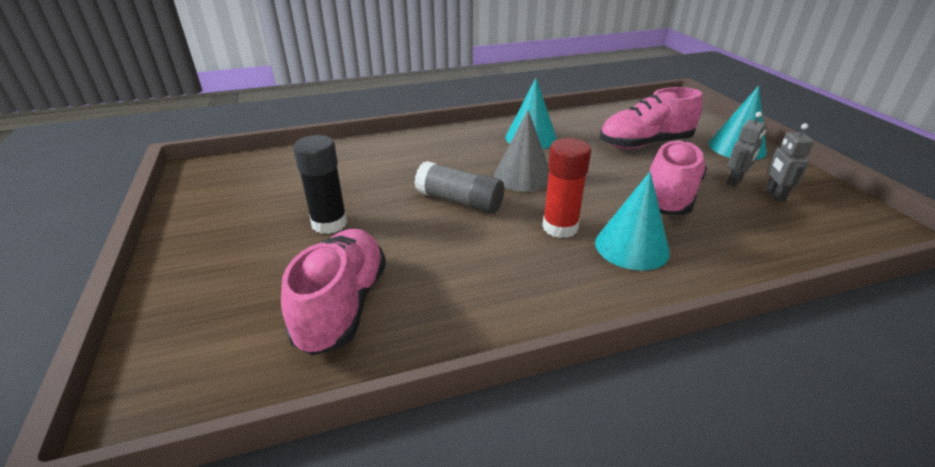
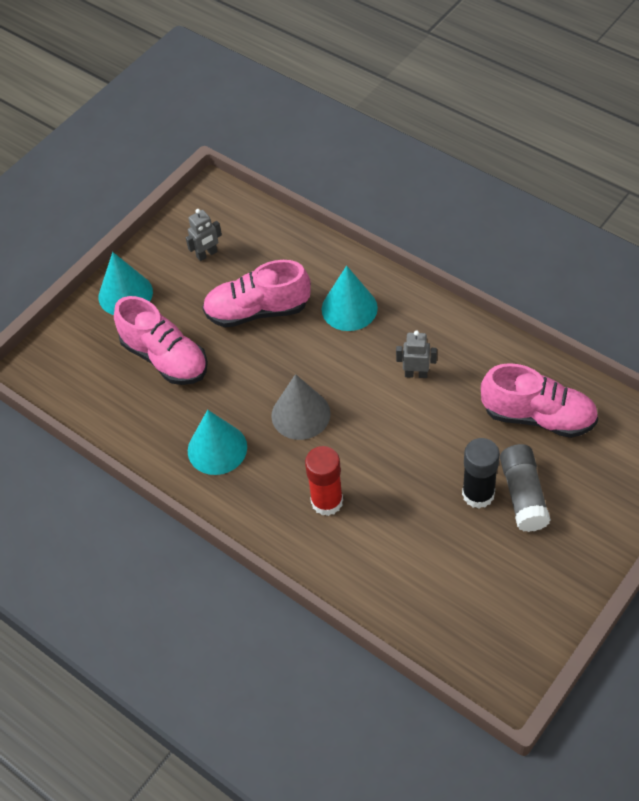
camera: 120 degrees left, 20 degrees up
pink shoe [281,229,386,356] -> pink shoe turned 135 degrees counterclockwise [481,363,598,438]
grey glue stick [414,161,504,214] -> grey glue stick moved to [500,444,551,532]
red glue stick [542,138,591,238] -> red glue stick moved to [305,446,343,516]
grey robot [727,112,767,187] -> grey robot moved to [396,330,437,378]

